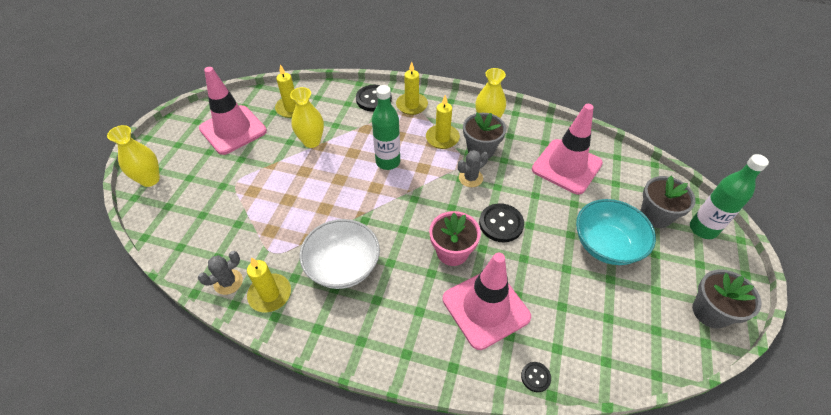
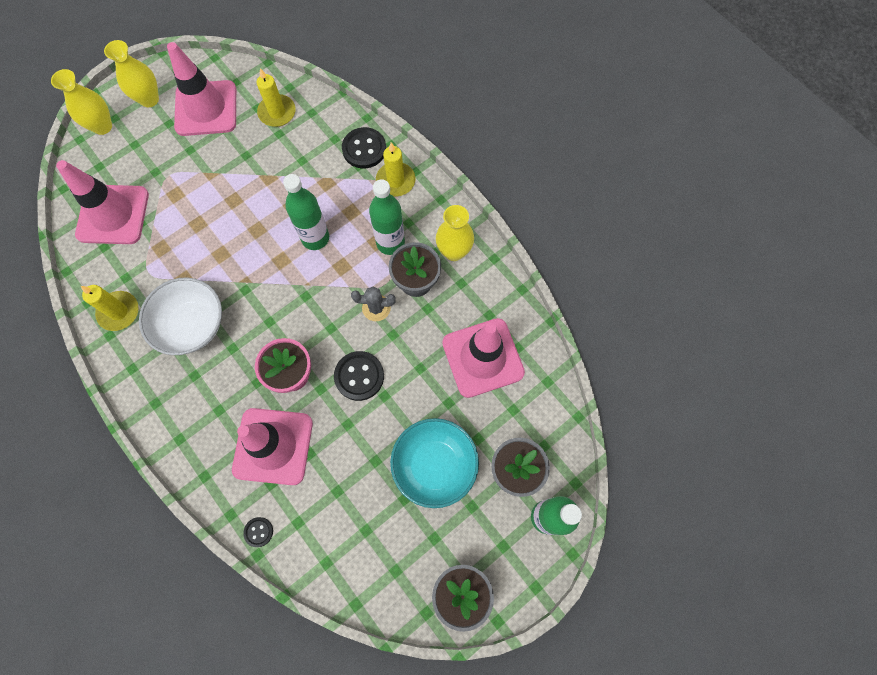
camera: 35 degrees right, 20 degrees up
grey cactus [198,251,243,295] -> none
yellow vase [290,87,324,148] -> yellow vase moved to [104,40,159,107]
yellow candle [426,95,460,149] -> green bottle [369,179,405,255]
none -> pink traffic cone [56,160,149,244]

